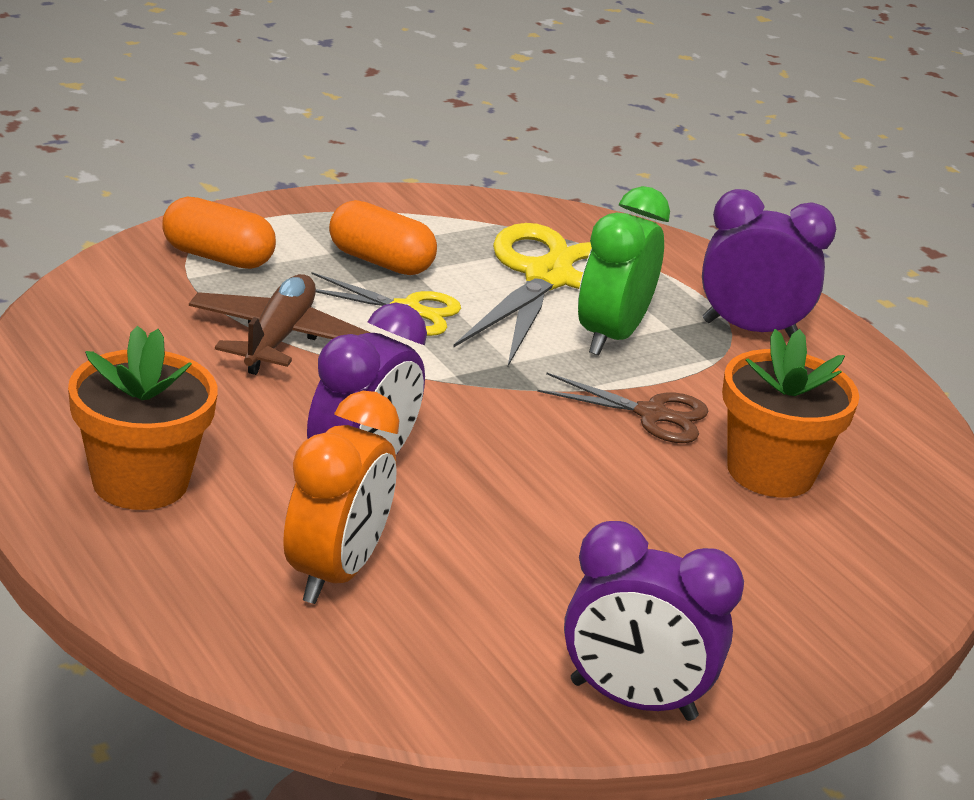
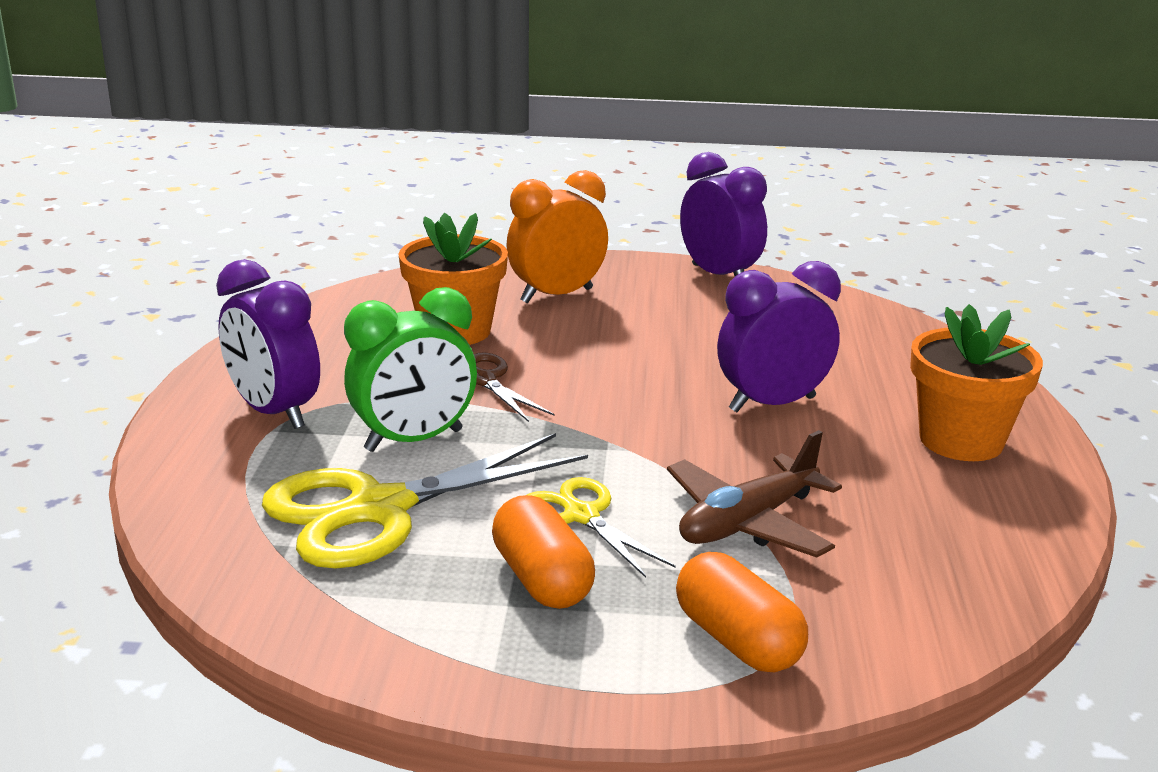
camera: 140 degrees left, 5 degrees down
orange clock [283,391,399,604] -> orange clock moved to [506,170,608,303]

